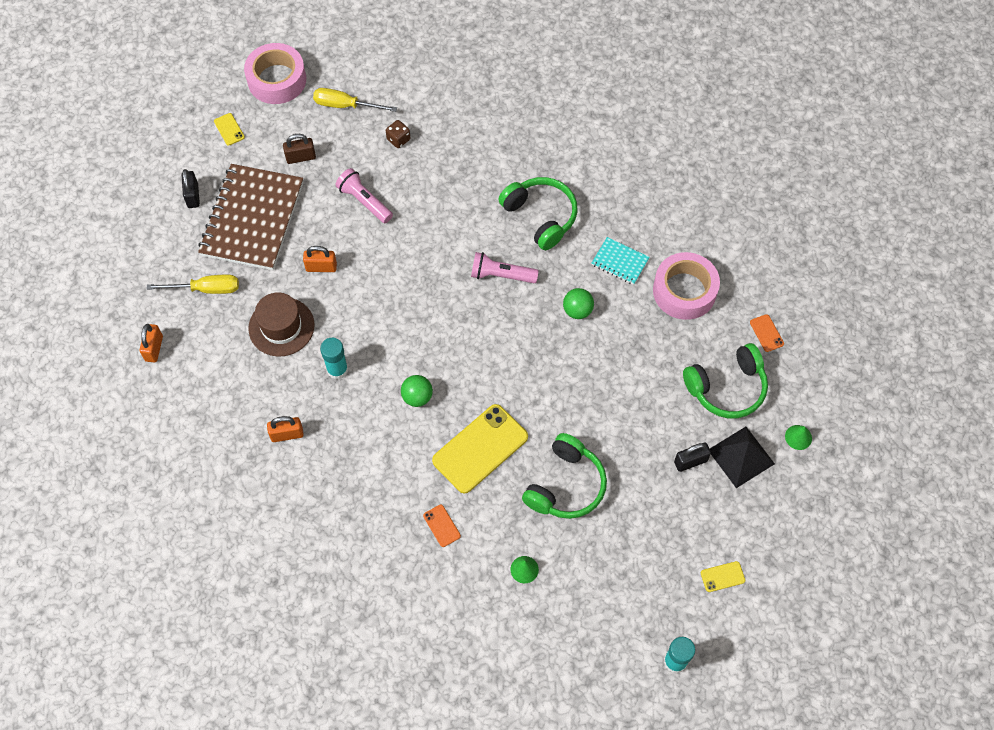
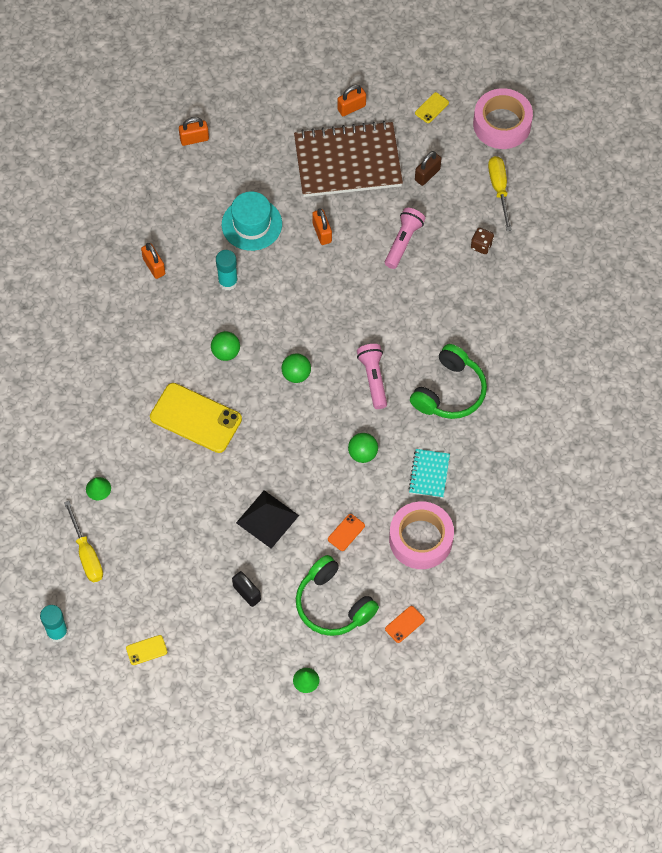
camera: 70 degrees right, 0 degrees up
yellow screwdriver [146,274,239,294] -> yellow screwdriver moved to [64,501,103,582]
black padlock [182,169,200,208] -> orange padlock [337,85,366,116]
brown hat [248,292,314,356] -> turquoise hat [222,192,282,251]
brown padlock [283,134,316,164] -> brown padlock turned 75 degrees clockwise [415,151,441,186]
orange phone [423,505,461,547] -> orange phone moved to [328,514,365,551]
green headphones [522,433,607,519] -> none
yellow phone [701,561,746,592] -> yellow phone turned 75 degrees counterclockwise [126,635,167,665]
black pyramid [710,427,775,488] -> black pyramid moved to [236,490,299,549]
none -> green ball [282,353,311,383]

